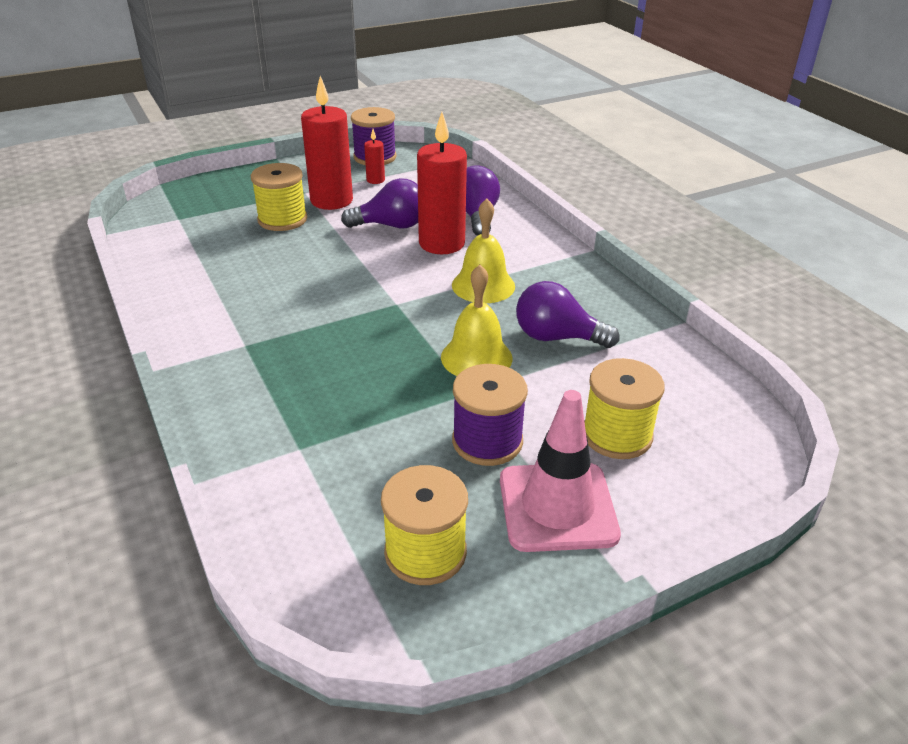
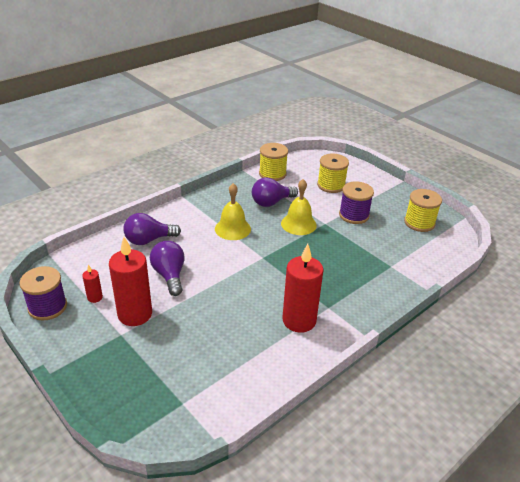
camera: 105 degrees left, 0 degrees up
yellow spool [251,163,307,231] -> yellow spool moved to [259,143,288,181]
red candle [417,112,467,254] -> red candle moved to [282,244,324,333]
pink traffic cone [500,390,621,552] -> none
purple light bulb [516,281,620,348] -> purple light bulb turned 60 degrees clockwise [252,177,298,207]

